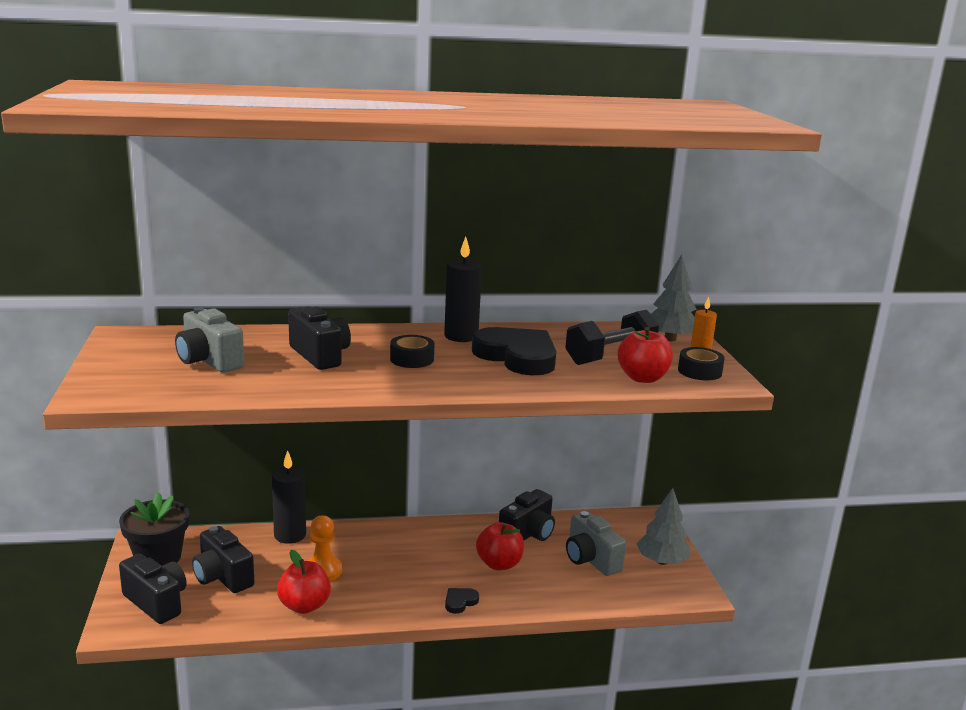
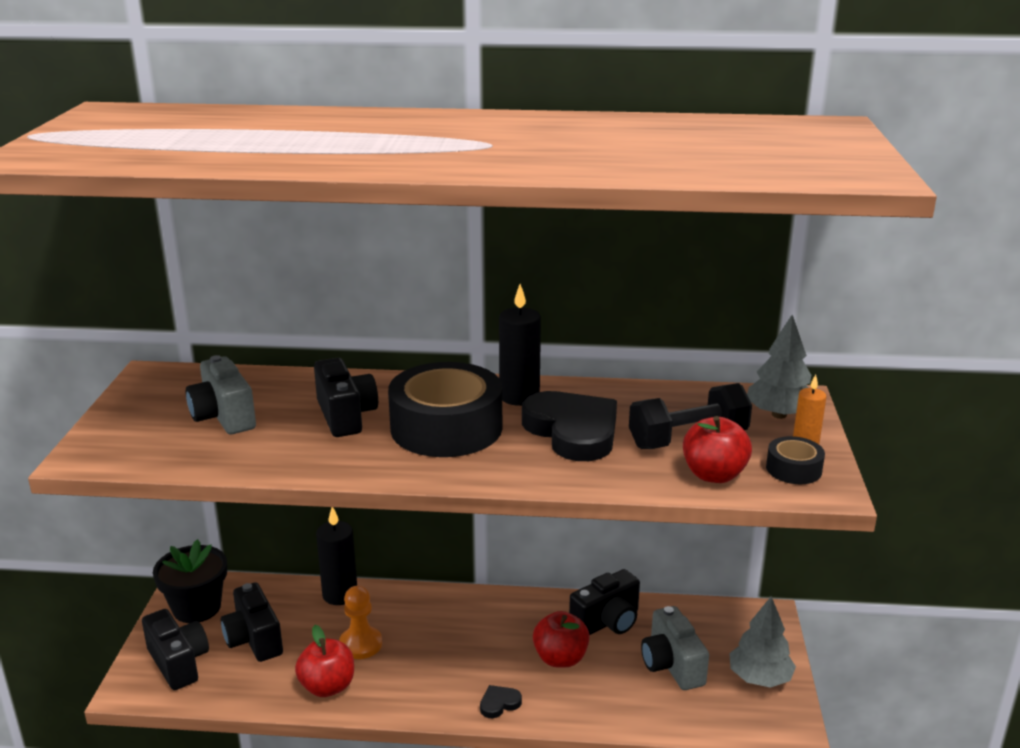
camera: 15 degrees right, 5 degrees up
black tape [390,335,434,368] -> black tape [388,362,502,457], size x2.19

